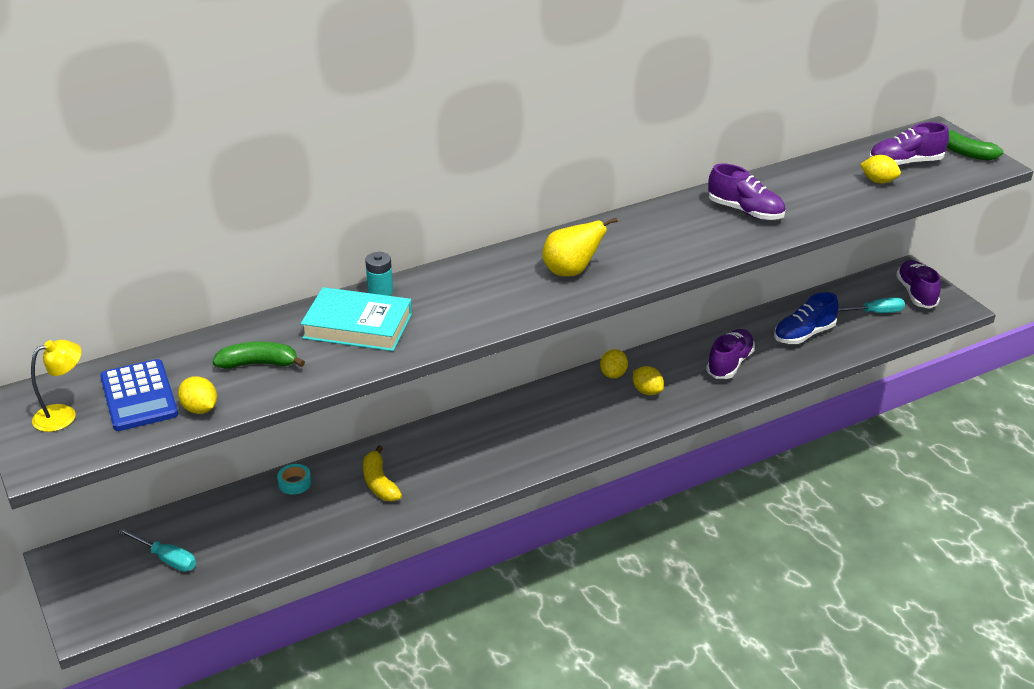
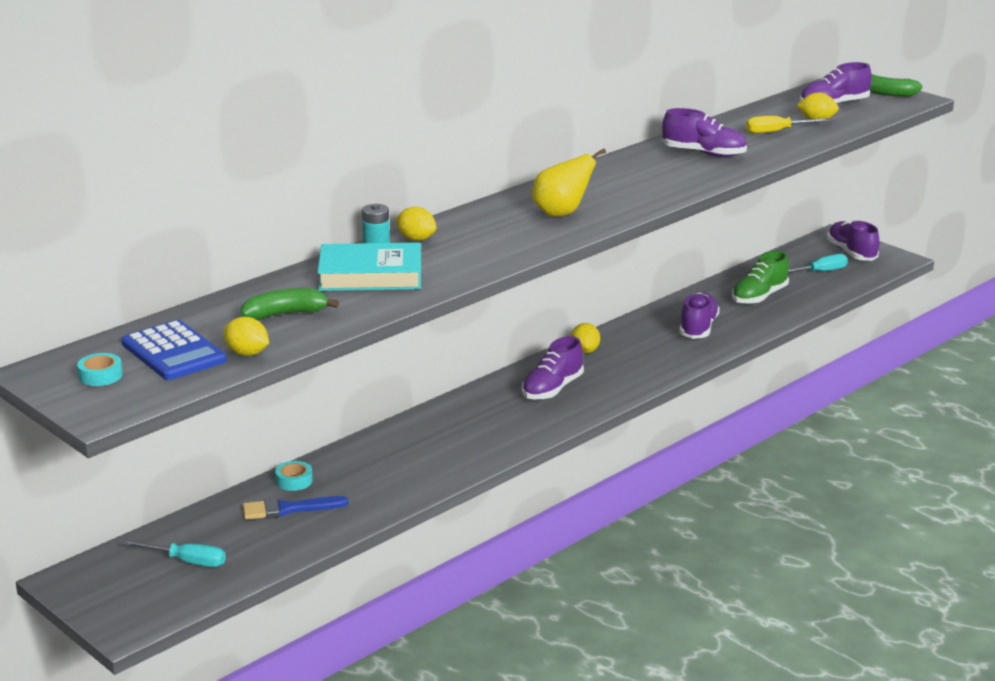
camera: 15 degrees left, 10 degrees down
yellow lamp [31,340,82,432] -> turquoise tape [77,353,123,386]
yellow banana [363,446,402,501] -> none
yellow lemon [633,366,664,395] -> yellow lemon moved to [396,207,436,241]
blue shoe [774,292,839,344] -> green shoe [732,251,789,305]
none -> blue brush [243,496,349,520]
none -> purple shoe [522,336,584,400]
none -> yellow screwdriver [746,116,830,134]

